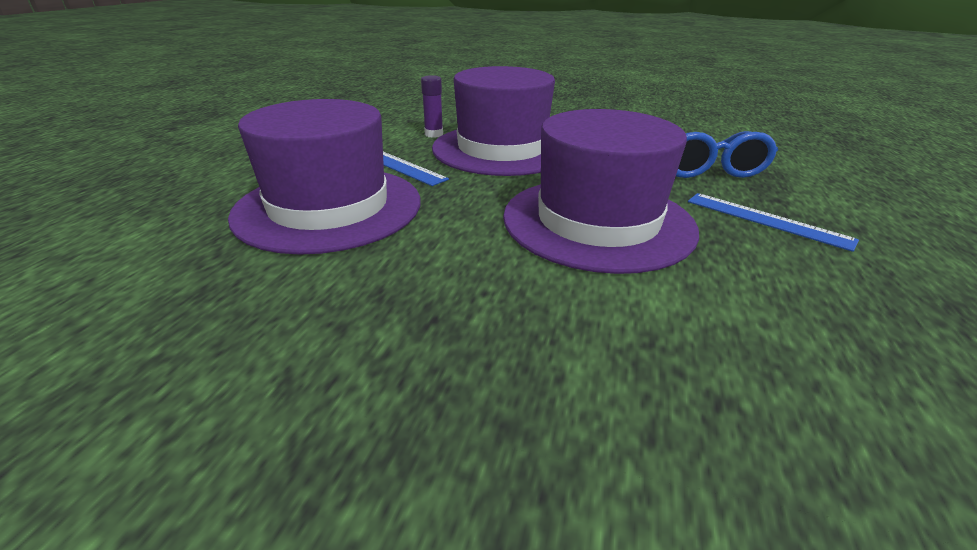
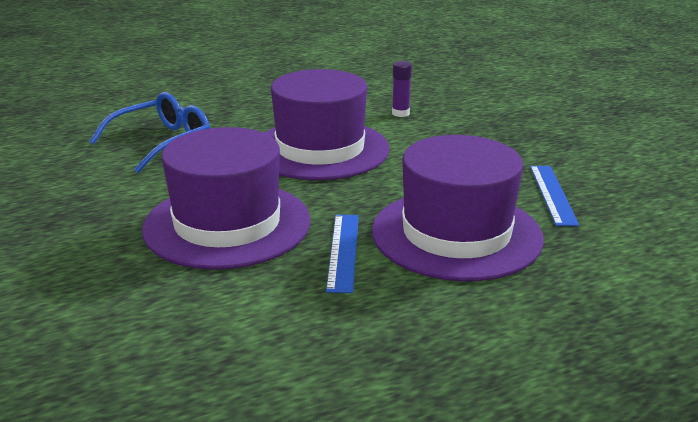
camera: 130 degrees left, 5 degrees down
purple glue stick [421,75,443,138] -> purple glue stick moved to [392,61,412,117]
blue ruler [688,193,859,252] -> blue ruler moved to [530,166,580,226]

